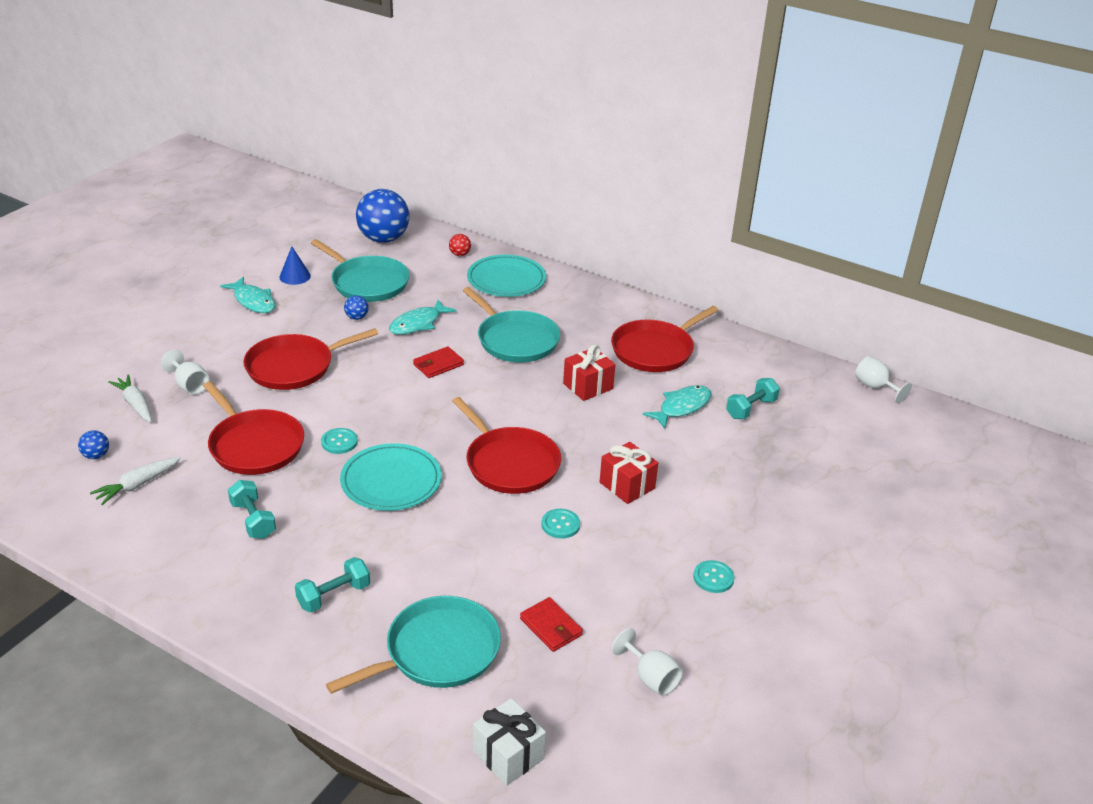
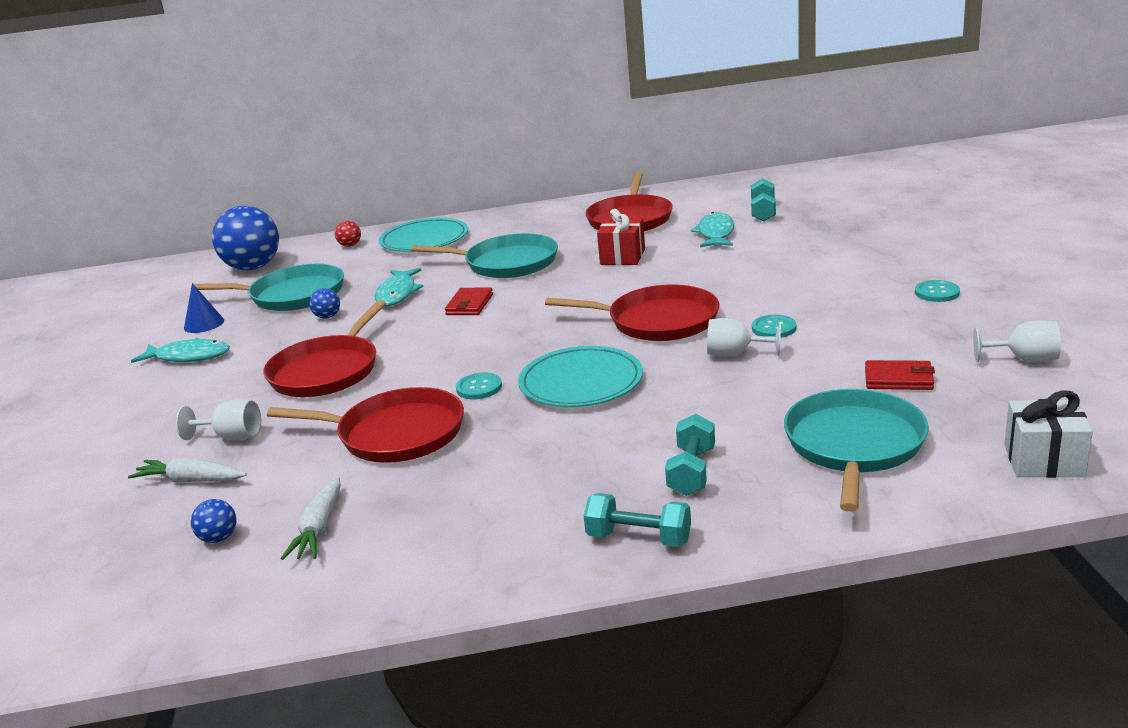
camera: 35 degrees left, 10 degrees down
turquoise dumbbell [228,480,276,539] -> turquoise dumbbell moved to [584,493,691,547]
red gift [600,442,658,504] -> none
white goblet [855,356,912,403] -> white goblet moved to [707,318,781,357]

